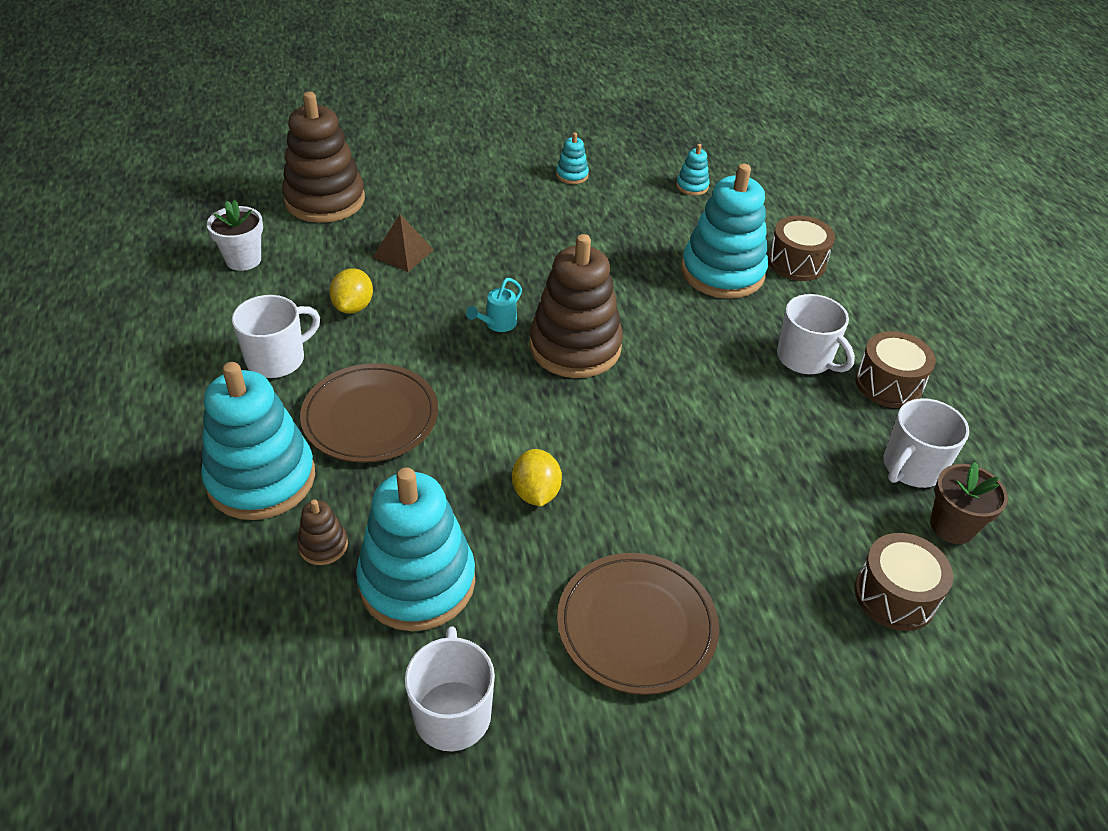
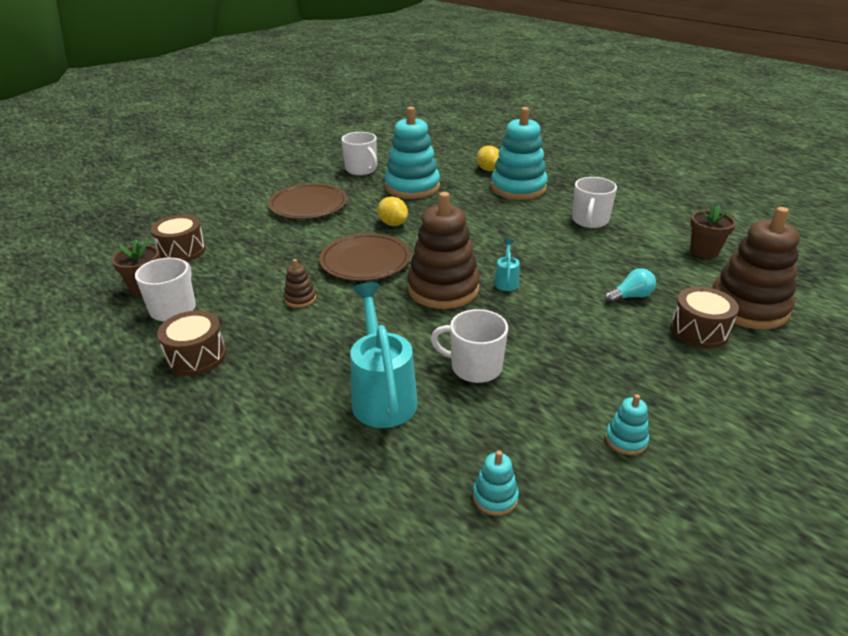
camera: 150 degrees right, 10 degrees down
white flower pot [207,200,263,271] -> brown flower pot [690,204,736,259]
brown stacking toy [297,499,348,565] -> brown stacking toy moved to [284,259,316,308]
brown plate [300,363,438,463] -> brown plate moved to [319,233,411,281]
yellow lemon [329,268,373,314] -> yellow lemon moved to [477,146,499,171]
brown pyramid [373,214,434,272] -> turquoise light bulb [605,268,656,303]
turquoise stacking toy [681,164,768,299] -> turquoise watering can [350,282,418,428]
brown drum [768,215,835,281] -> brown drum moved to [670,287,739,348]
white mug [777,294,855,374] -> white mug moved to [431,309,508,383]

